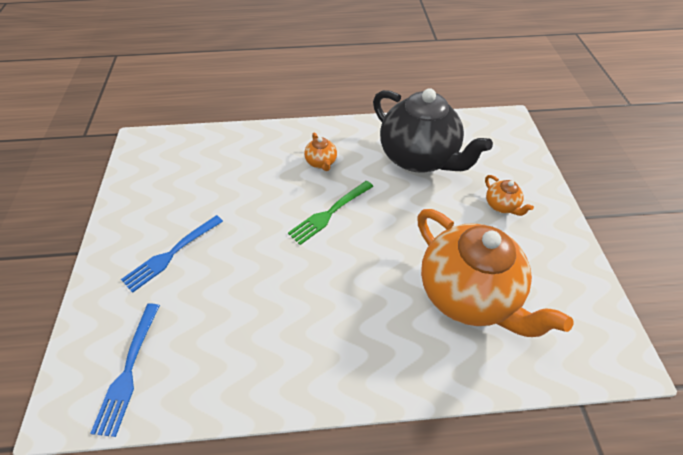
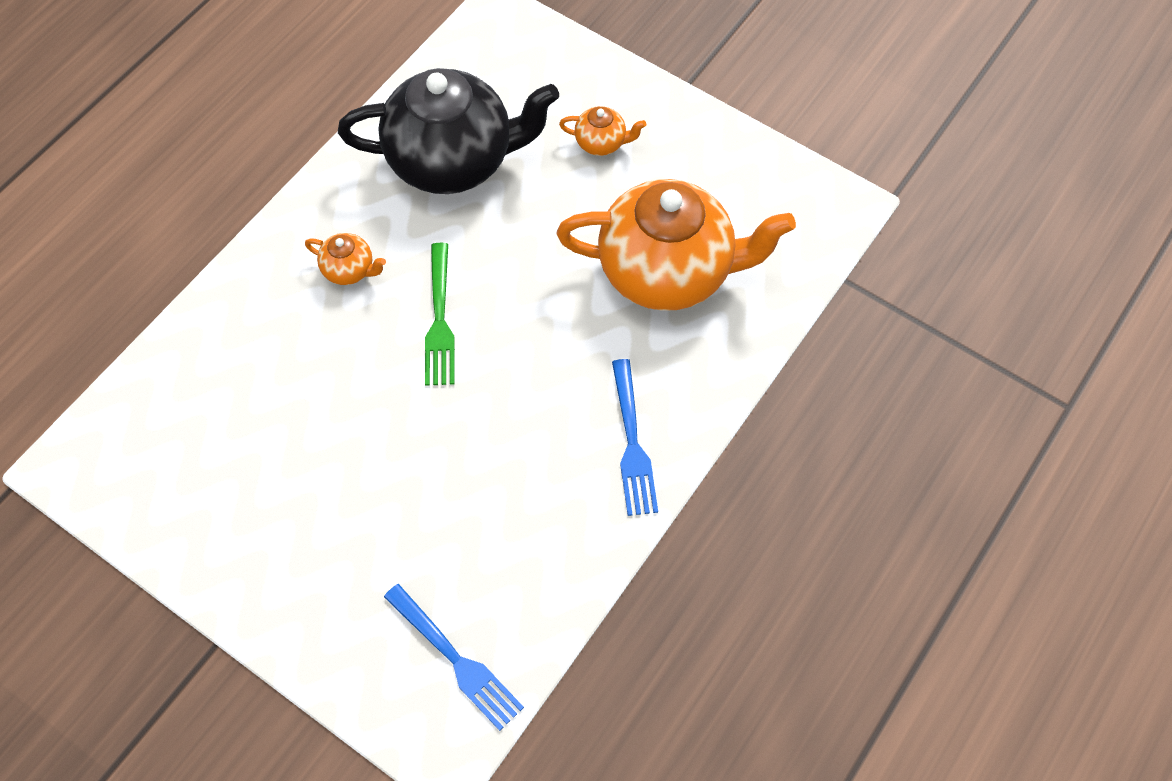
camera: 50 degrees left, 10 degrees up
blue fork [121,215,223,293] -> blue fork moved to [612,359,658,516]

